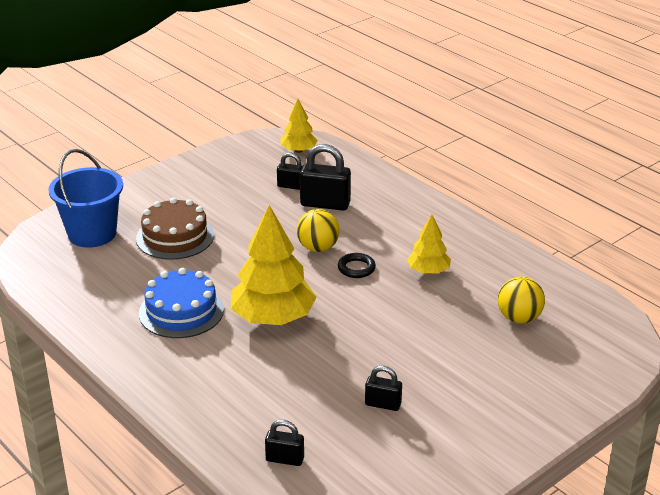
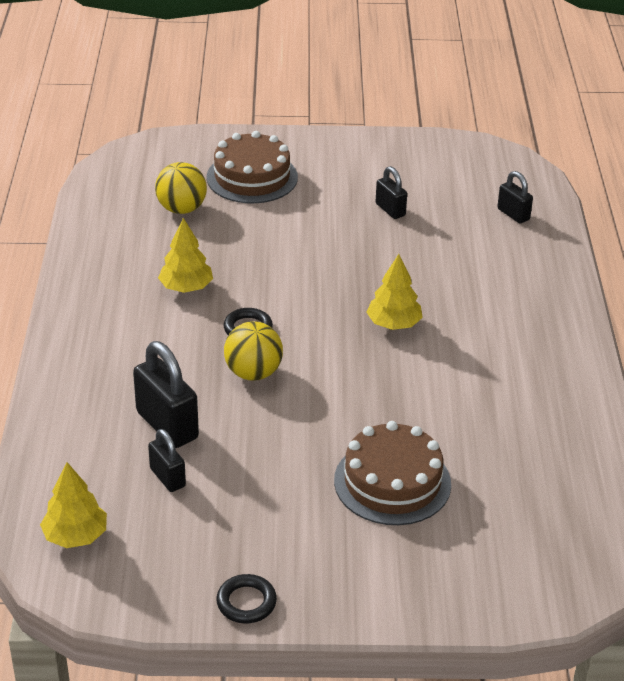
camera: 140 degrees left, 5 degrees up
blue bucket [48,149,123,248] -> none
blue cake [139,268,224,338] -> none
yellow tree [231,205,316,325] -> yellow tree [366,254,423,330], size x0.54
none -> brown cake [207,131,298,203]
none -> black ring [217,574,277,623]

